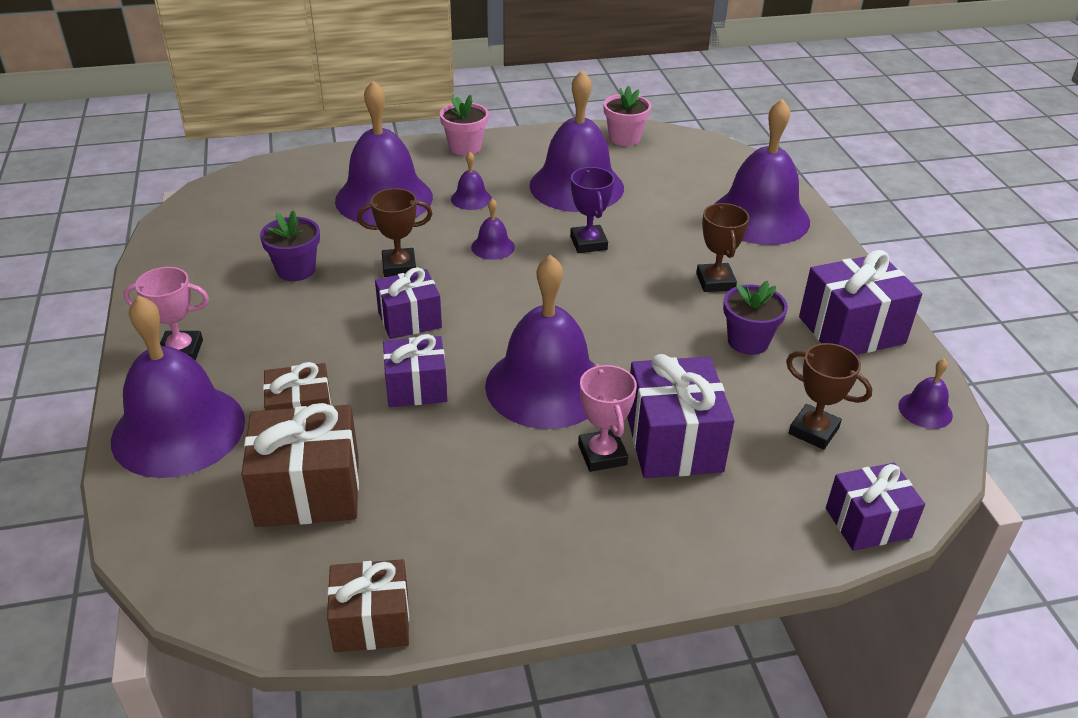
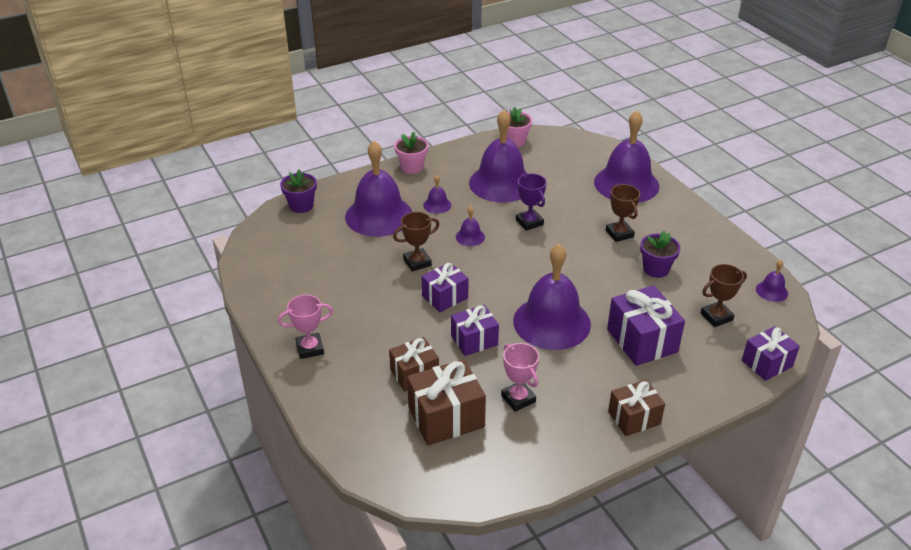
camera: 15 degrees left, 0 degrees up
purple bell [111,295,245,478] -> none
purple flower pot [260,210,320,281] -> purple flower pot moved to [280,169,317,213]
brown gift [327,559,409,652] -> brown gift moved to [608,380,665,436]
pink trophy [578,364,637,472] -> pink trophy moved to [501,343,539,412]
brown trophy [786,343,872,450] -> brown trophy turned 45 degrees counterclockwise [701,264,747,327]
purple gift [799,250,922,355] -> none

